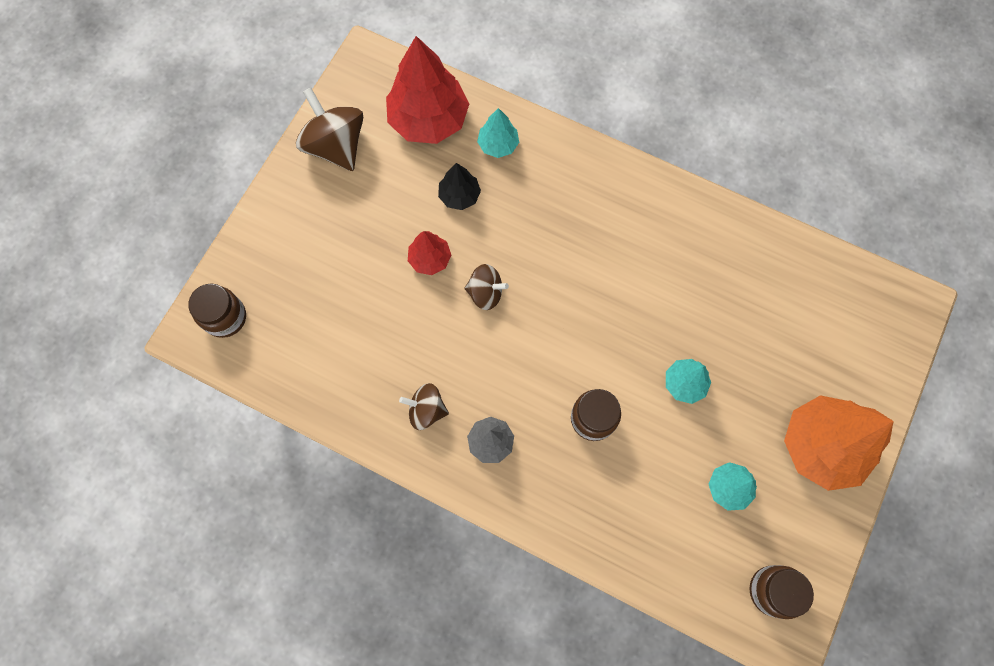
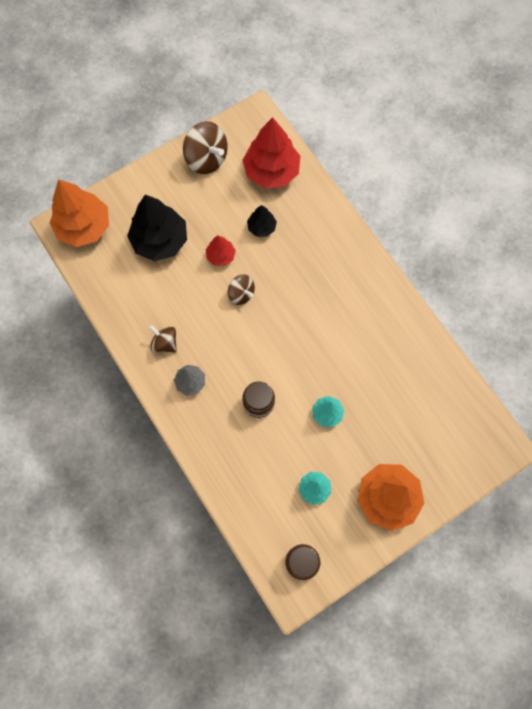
camera: 30 degrees right, 0 degrees up
brown jar [188,284,246,338] -> orange tree [50,179,109,247]
brown spinning top [296,88,363,171] -> brown spinning top turned 135 degrees clockwise [183,121,228,174]
turquoise tree [477,108,519,158] -> none
none -> black tree [127,195,187,261]

